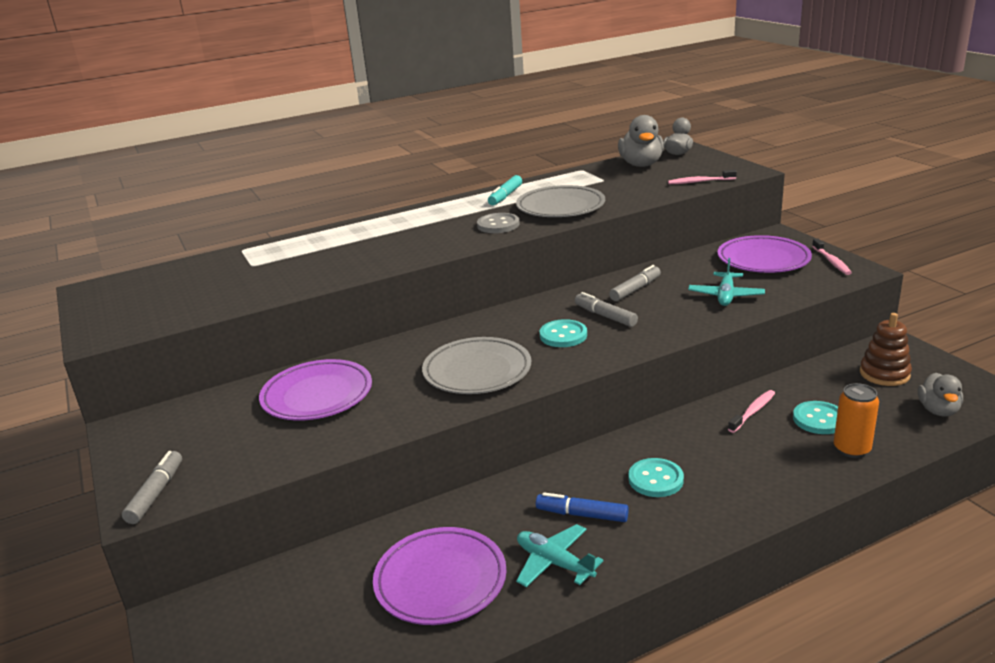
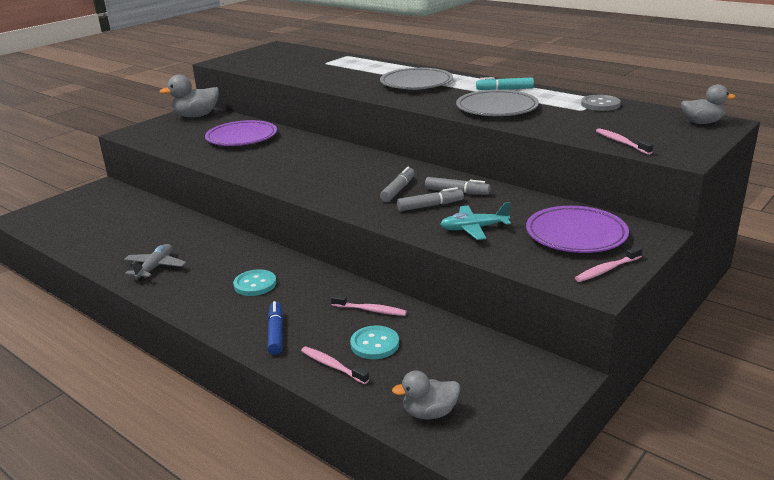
camera: 65 degrees right, 0 degrees up
grey marker [122,451,182,524] -> grey marker moved to [397,187,464,211]
purple plate [373,527,506,625] -> none
grey plate [422,337,531,394] -> grey plate moved to [380,68,453,90]
grey button [477,213,520,233] -> grey button moved to [581,95,621,111]
turquoise plane [516,524,603,587] -> grey plane [124,244,186,281]
blue marker [536,492,629,522] -> blue marker moved to [267,301,283,355]
turquoise button [540,319,587,347] -> none
grey duck [618,115,664,167] -> grey duck moved to [159,75,219,117]
orange can [834,383,879,458] -> pink toothbrush [301,347,369,384]
brown stacking toy [860,313,912,386] -> none

